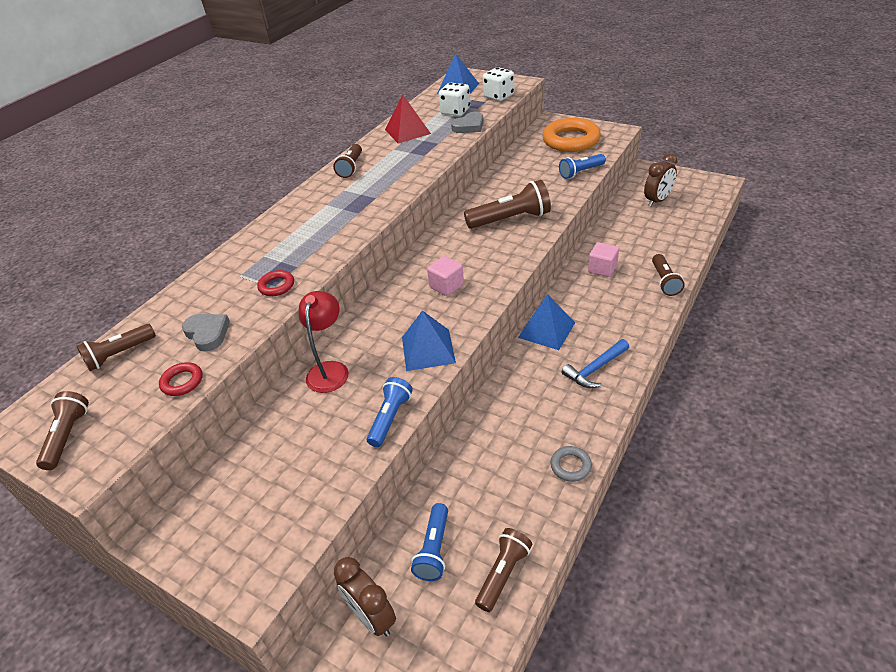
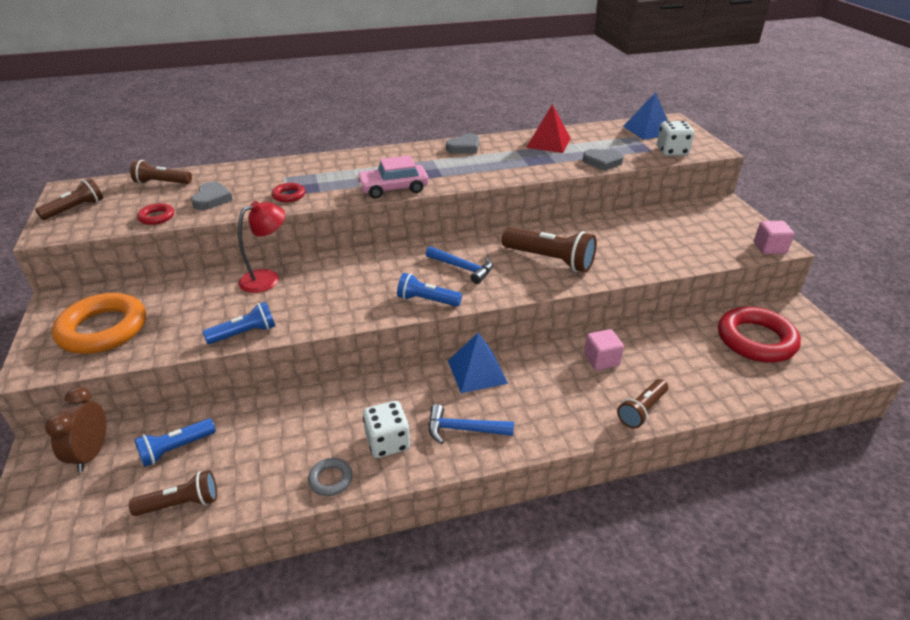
camera: 40 degrees right, 5 degrees down
brown flashlight [333,144,362,178] -> grey heart [446,133,479,154]
blue pyramid [402,310,456,371] -> none
pink cube [427,256,464,296] -> pink cube moved to [754,221,794,254]
white dice [439,83,470,116] -> white dice moved to [363,401,410,458]
orange ring [543,118,601,152] -> orange ring moved to [52,293,146,354]
blue flashlight [559,154,606,179] -> blue flashlight moved to [397,273,462,307]
brown clock [644,153,678,207] -> red ring [718,307,801,362]
none -> pink car [356,155,428,199]
none -> blue hammer [426,246,493,284]

